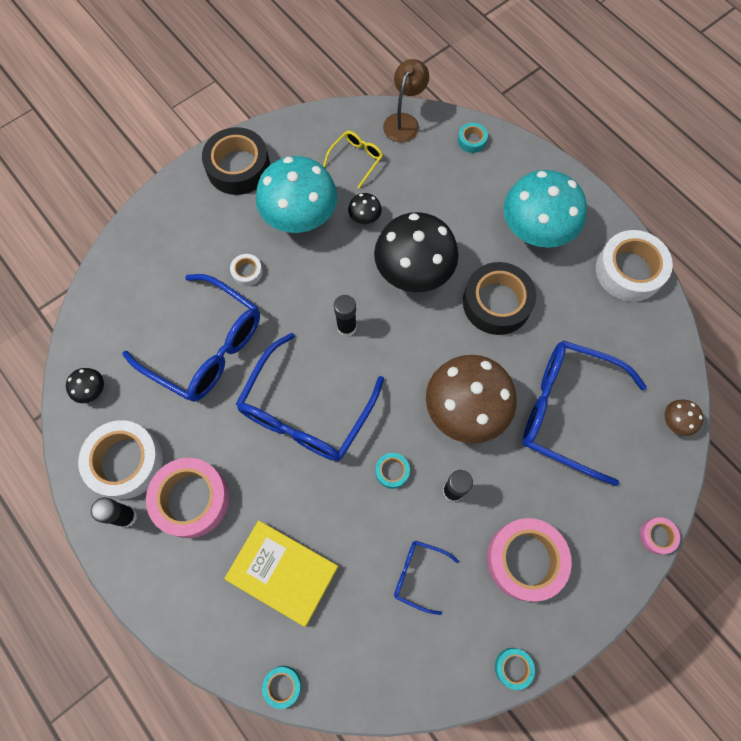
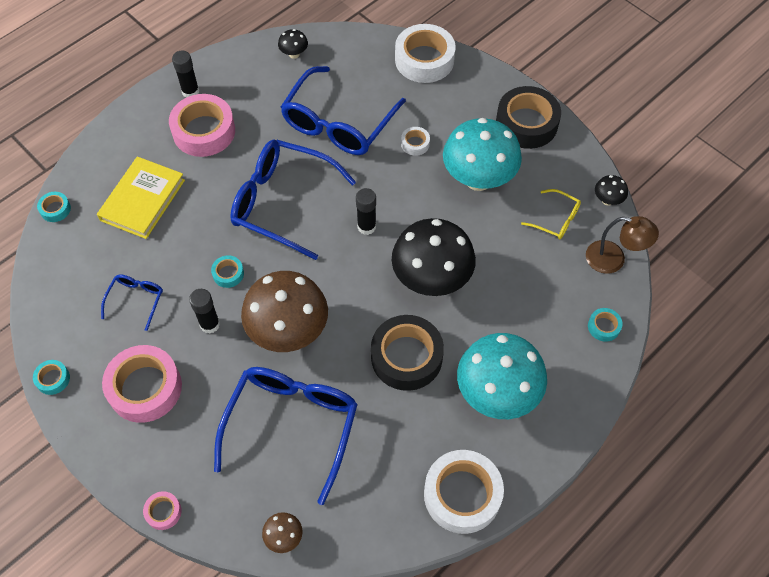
camera: 85 degrees right, 10 degrees down
white tape [78,420,163,499] -> white tape moved to [395,24,456,83]
black mushroom [348,193,382,224] -> black mushroom moved to [595,175,628,205]

